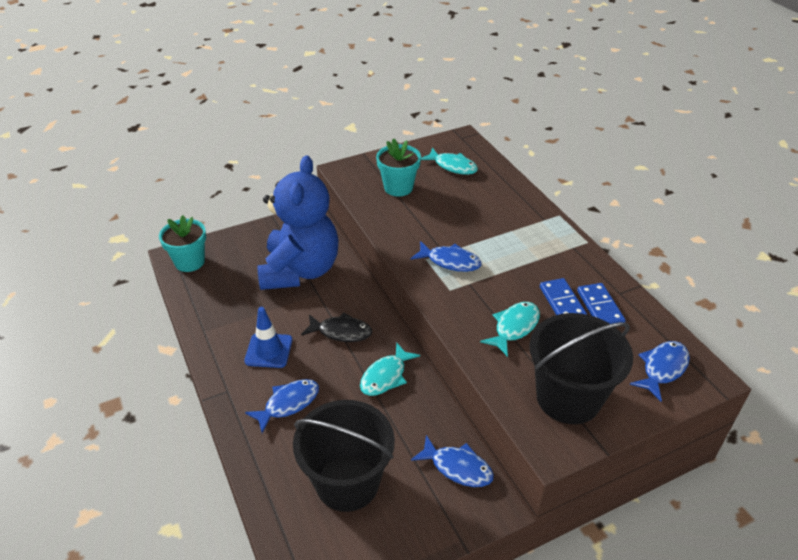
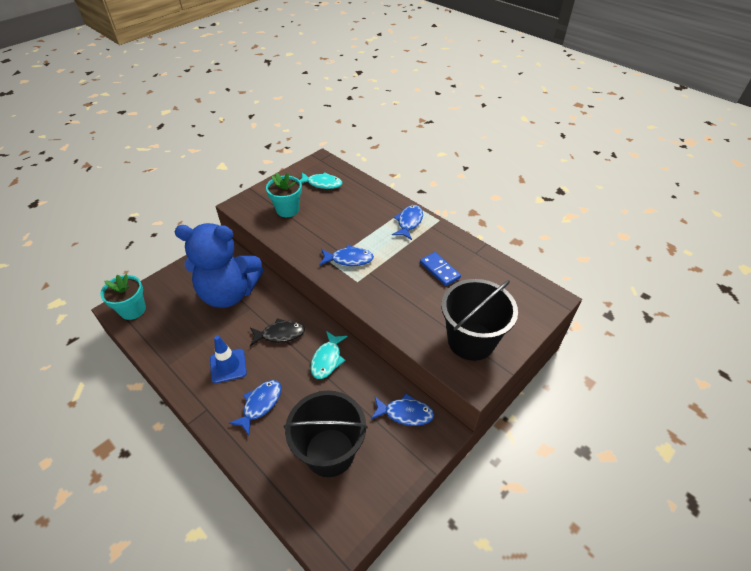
camera: 20 degrees left, 5 degrees up
blue teddy bear [257,155,339,290] -> blue teddy bear turned 105 degrees clockwise [174,223,263,308]
turquoise fish [480,302,540,357] -> none
blue domino [577,283,626,324] -> none
blue fish [629,341,690,401] -> blue fish moved to [392,205,423,240]

